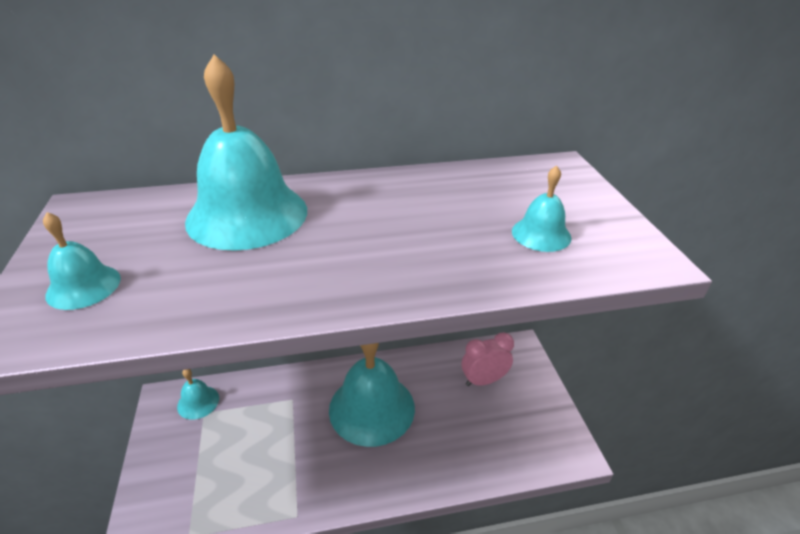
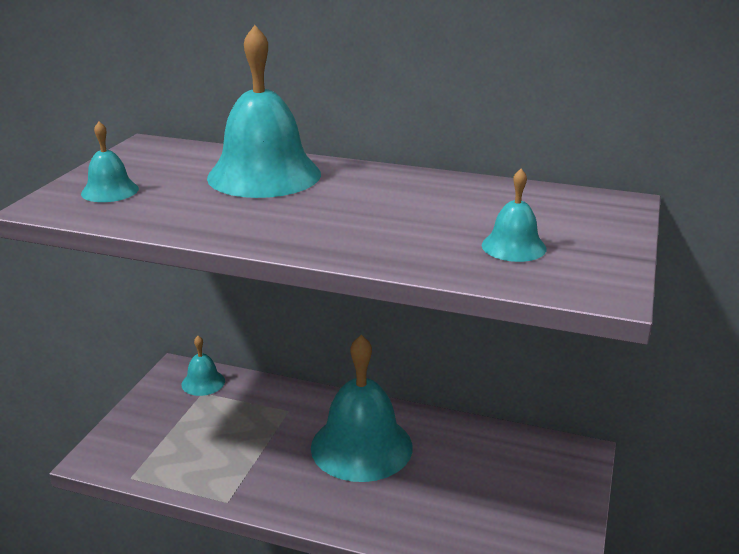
camera: 30 degrees right, 10 degrees down
pink clock [462,332,514,386] -> none

